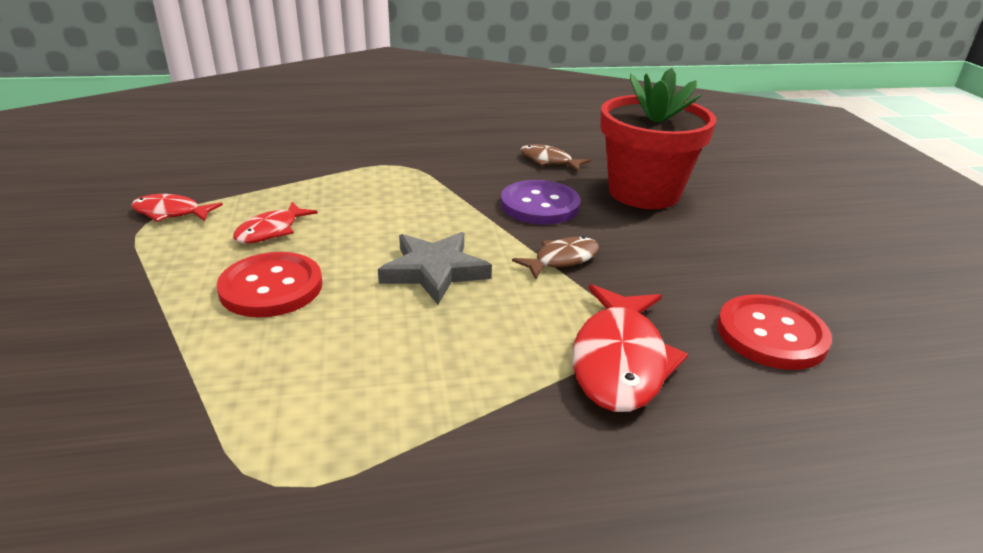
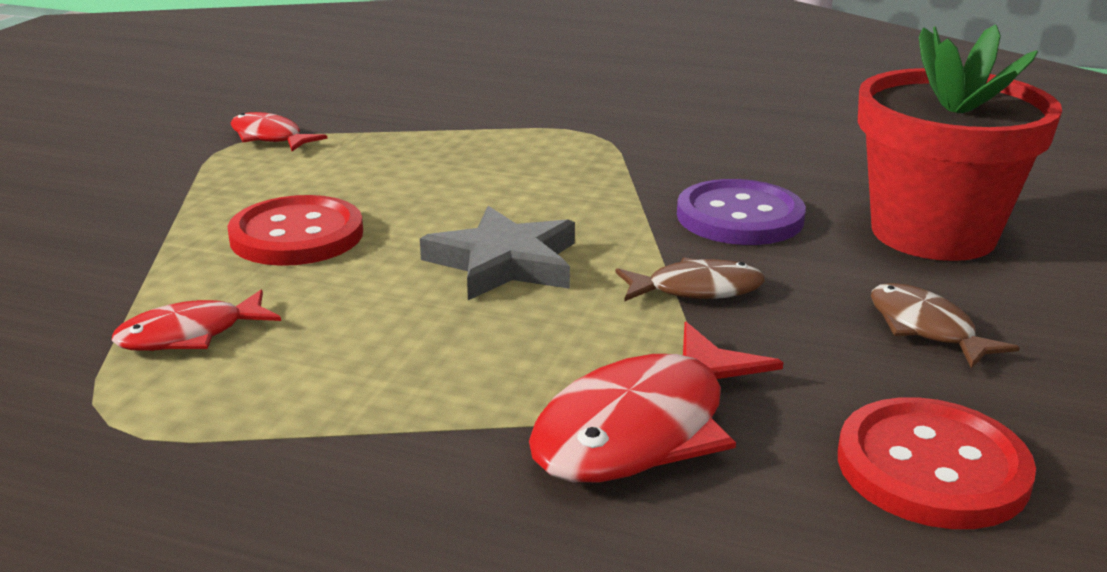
camera: 30 degrees right, 5 degrees down
red fish [233,202,318,243] -> red fish moved to [112,290,281,351]
brown fish [520,144,591,172] -> brown fish moved to [871,283,1020,369]

